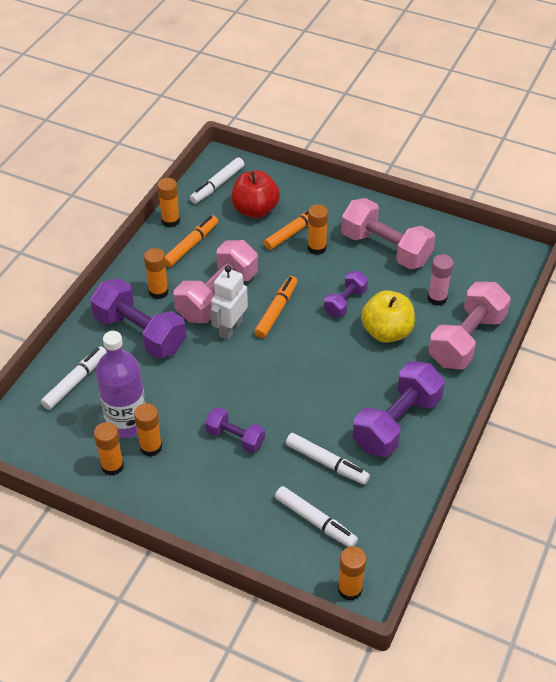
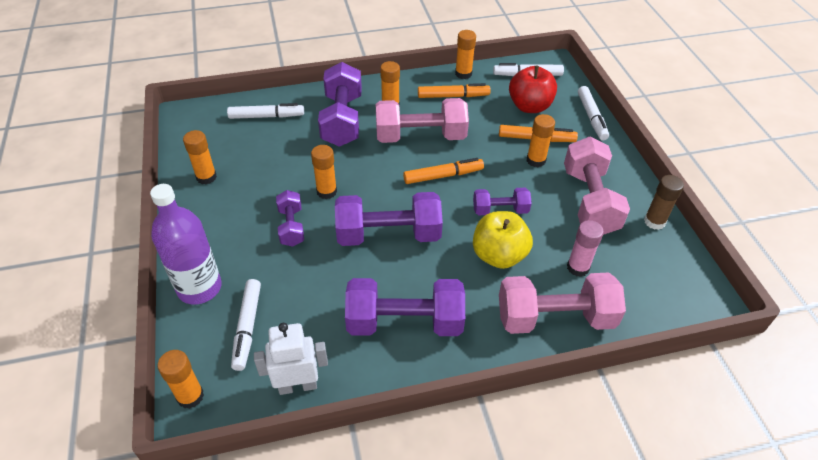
camera: 50 degrees right, 0 degrees up
purple bottle [96,331,146,438] -> purple bottle moved to [150,184,222,305]
orange glue stick [134,403,162,457] -> orange glue stick moved to [311,145,337,199]
white robot [211,266,248,340] -> white robot moved to [254,323,328,395]
white marker [286,433,370,485] -> white marker moved to [578,86,609,141]
none -> purple dumbbell [335,192,443,246]
none -> brown glue stick [644,175,684,230]

